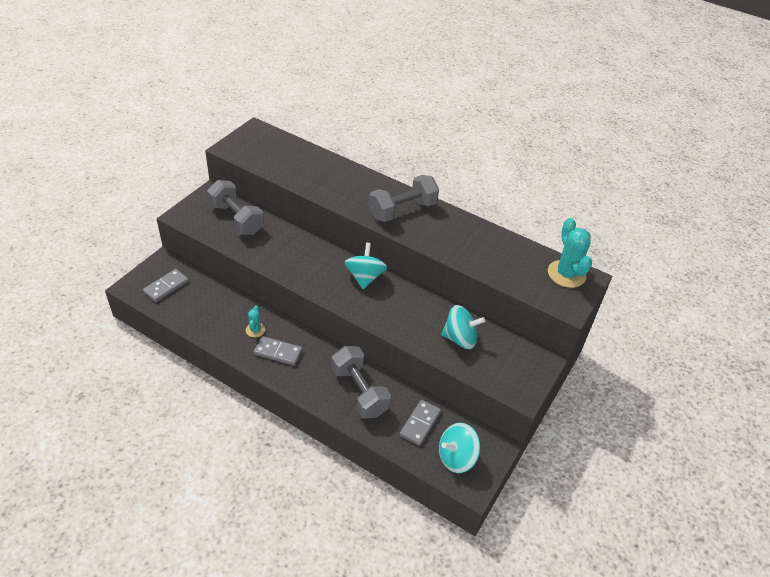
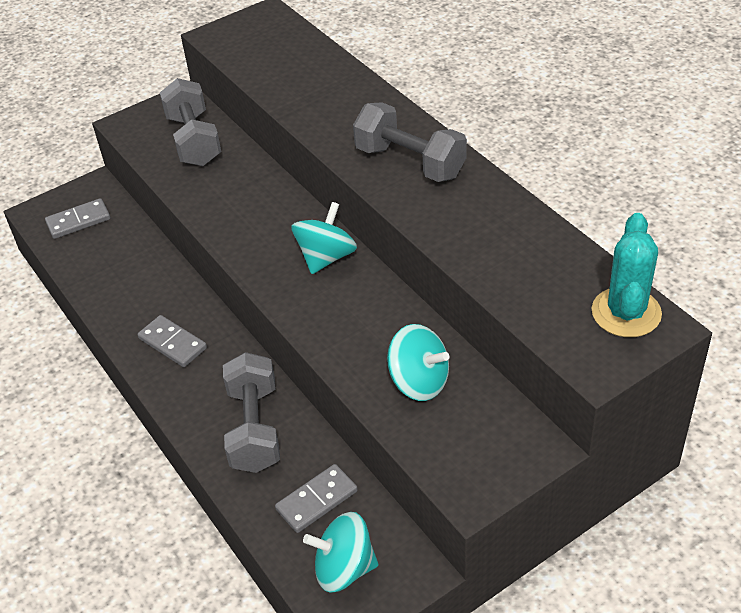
camera: 30 degrees right, 0 degrees up
turquoise cactus [246,306,265,337] -> none
grey dumbbell [369,175,439,222] -> grey dumbbell turned 45 degrees clockwise [353,102,467,182]

